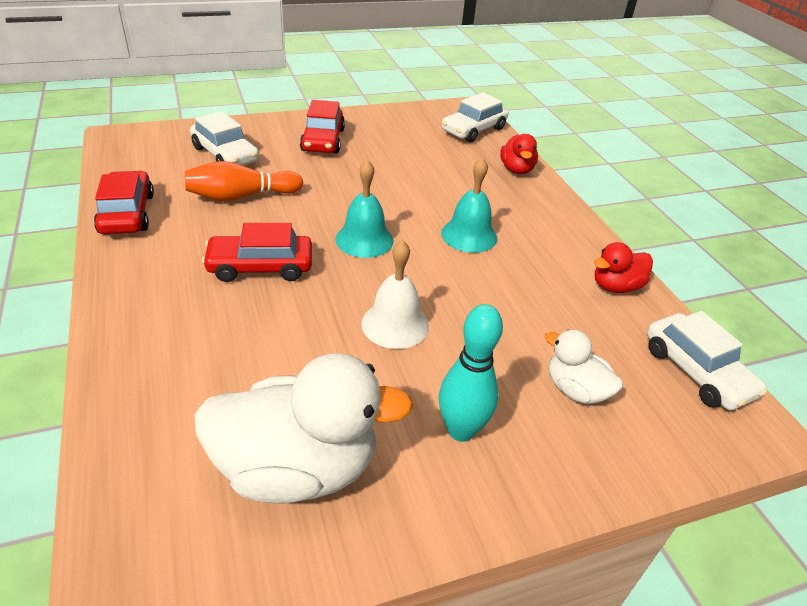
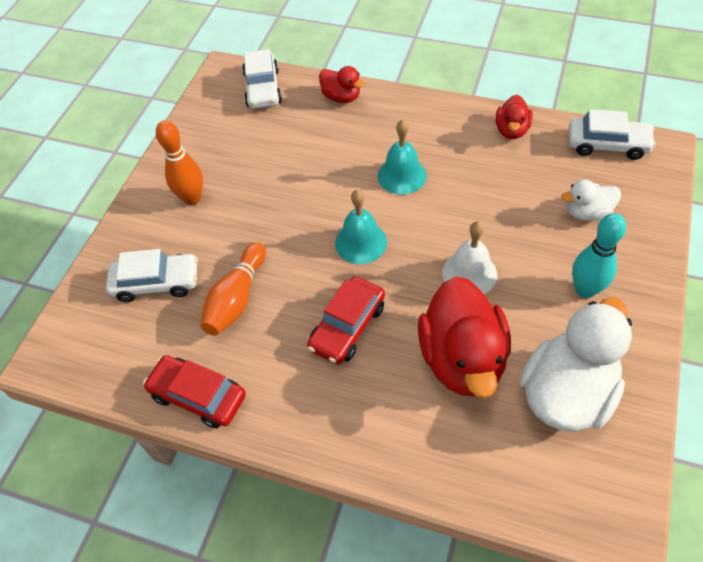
camera: 45 degrees left, 15 degrees up
red car [300,100,345,154] -> orange bowling pin [156,120,203,205]
none -> red duck [418,276,511,398]

